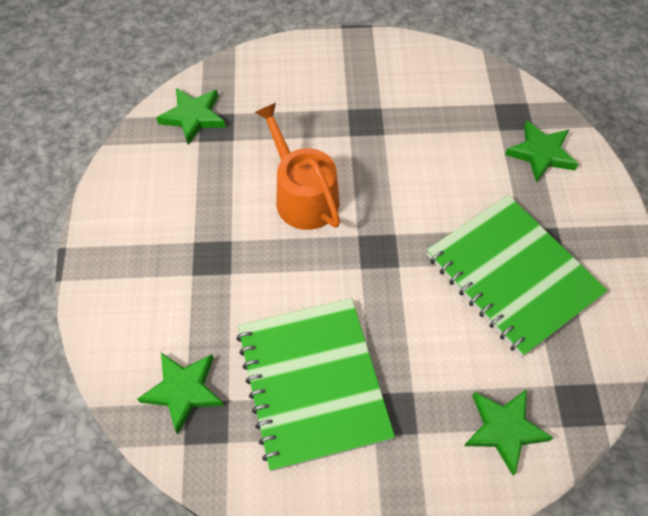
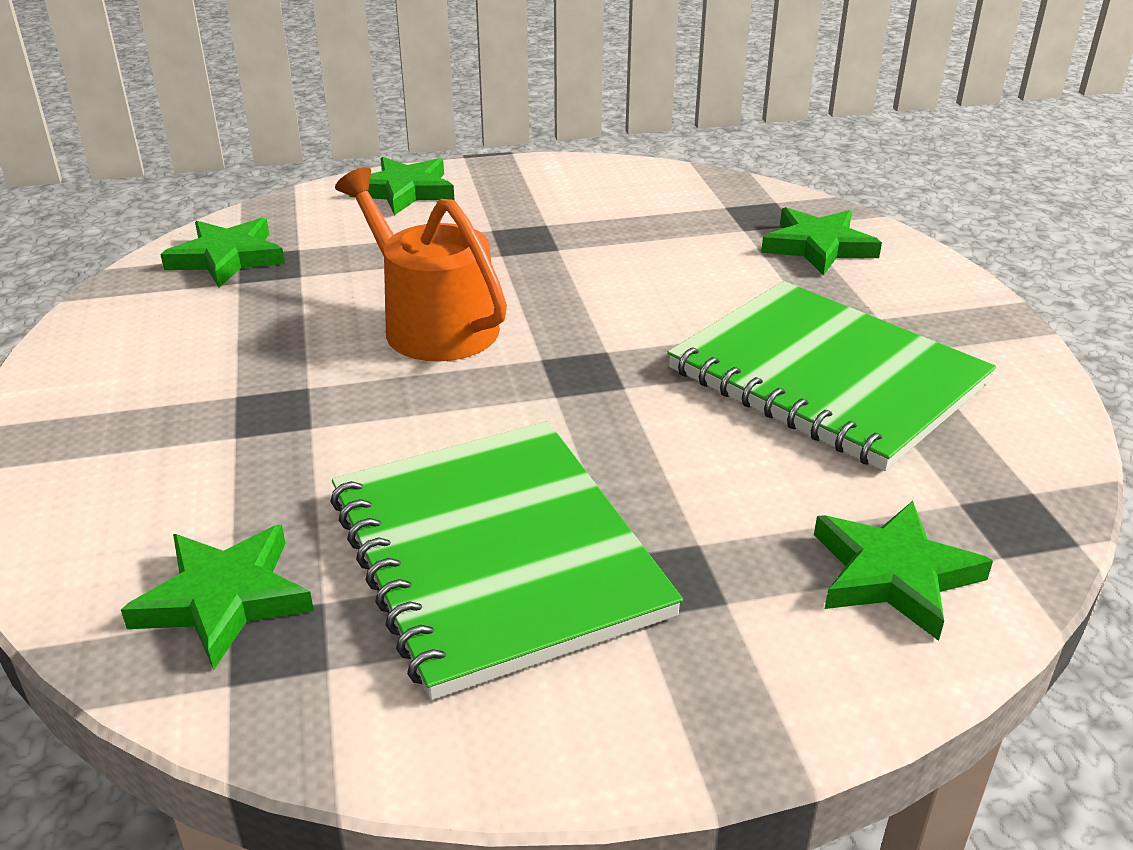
camera: 10 degrees left, 25 degrees down
none -> green star [349,157,454,215]

